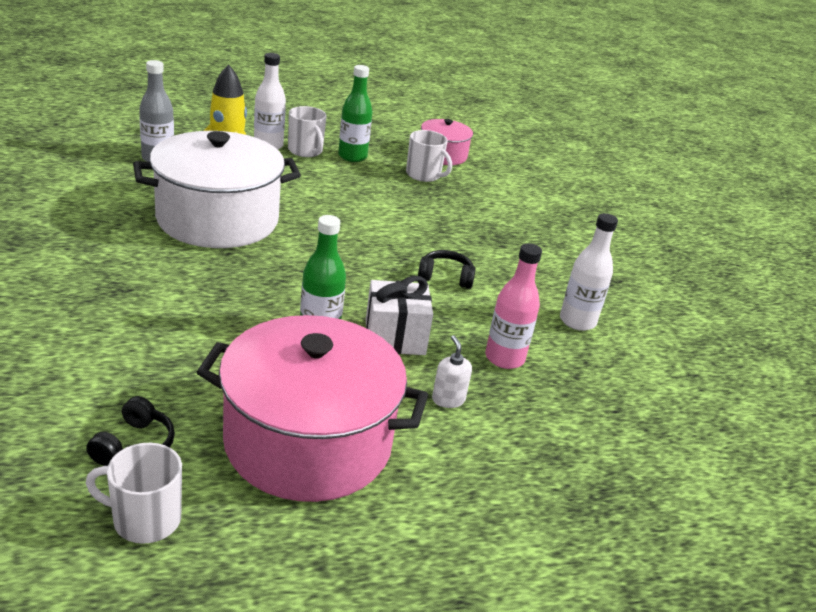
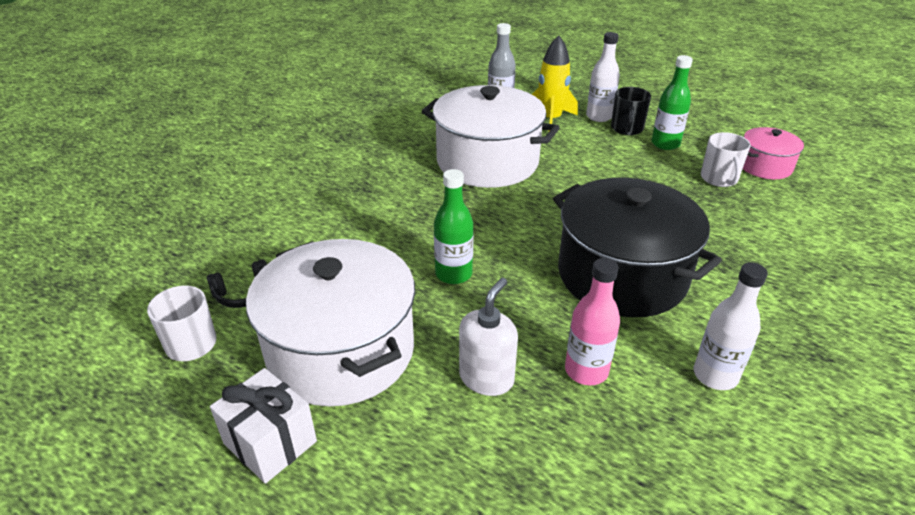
camera: 50 degrees right, 5 degrees up
pink pot [197,315,428,502] -> white pot [246,239,415,407]
white mug [288,106,327,157] -> black mug [611,87,651,135]
white gift [366,276,433,355] -> white gift moved to [210,368,317,483]
black headphones [418,250,476,289] -> black pot [553,177,722,317]
white soap dispenser [432,335,472,408] -> white soap dispenser [459,278,518,396], size x1.64

